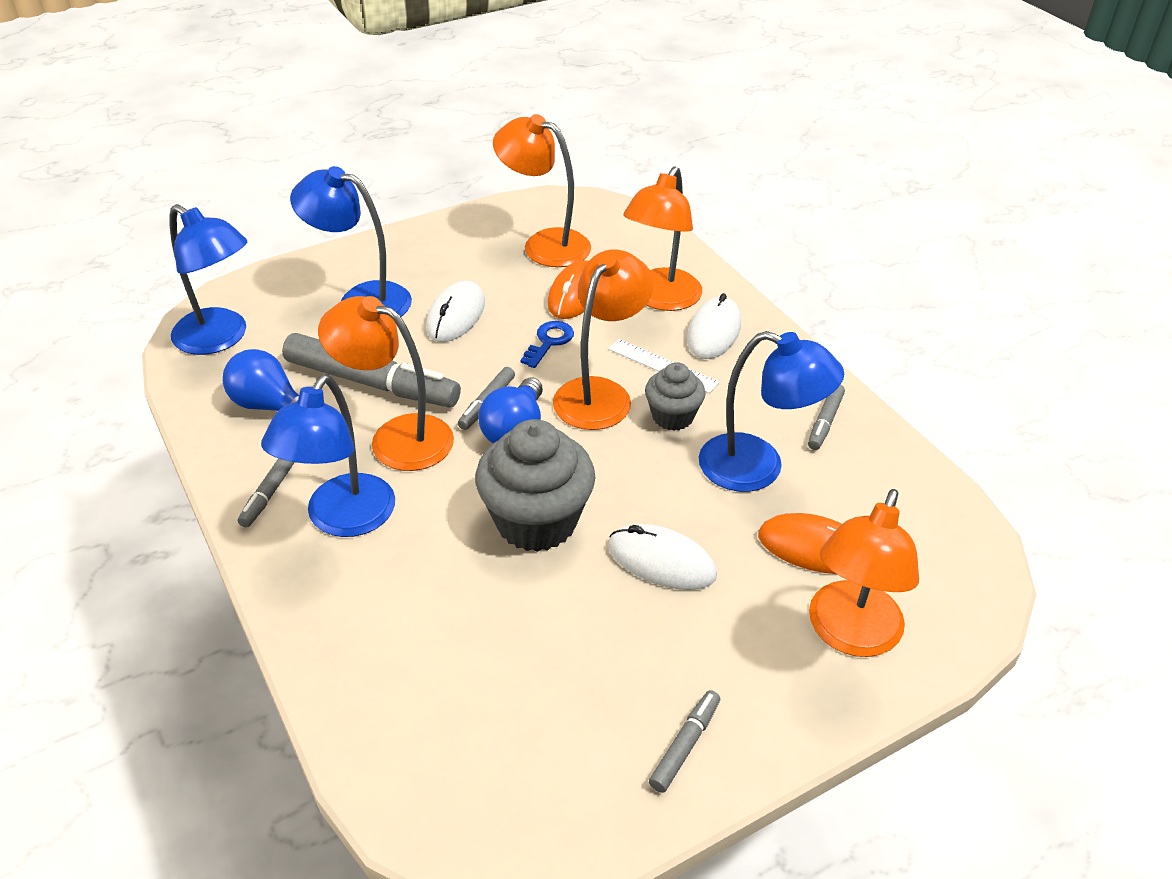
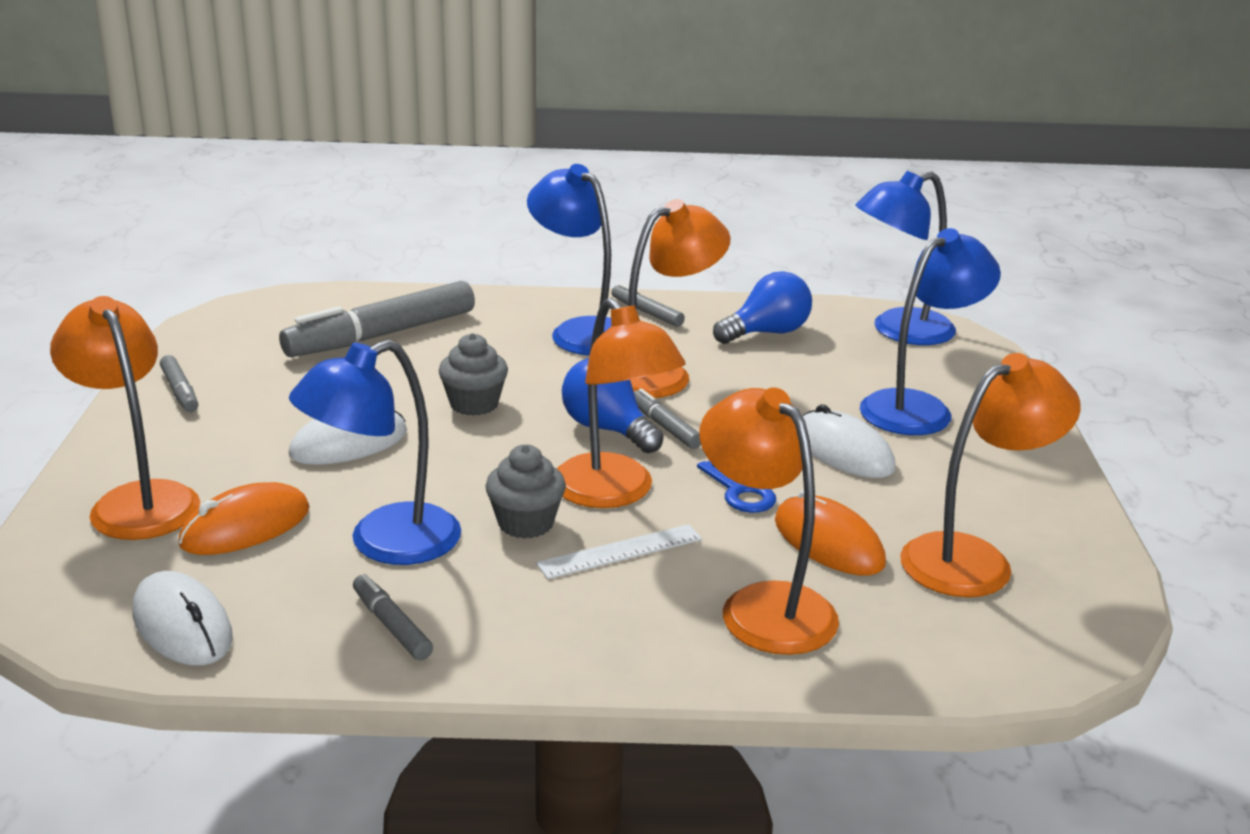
camera: 120 degrees right, 15 degrees down
grey marker [282,333,461,407] -> grey marker moved to [279,281,475,357]
grey cupcake [475,419,595,552] -> grey cupcake [439,333,508,416], size x0.57
white mouse [687,293,741,359] -> white mouse moved to [133,571,233,666]

